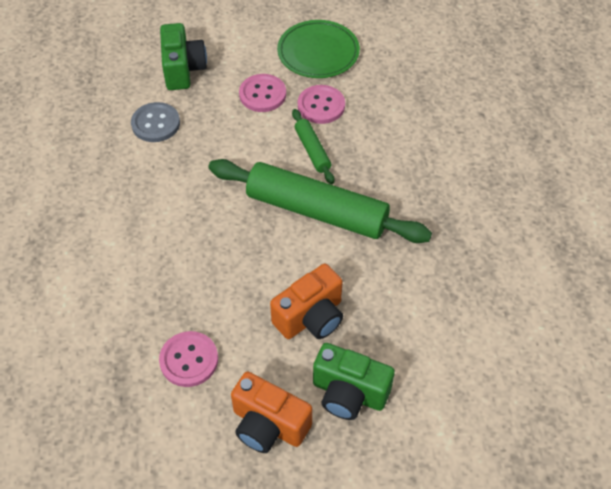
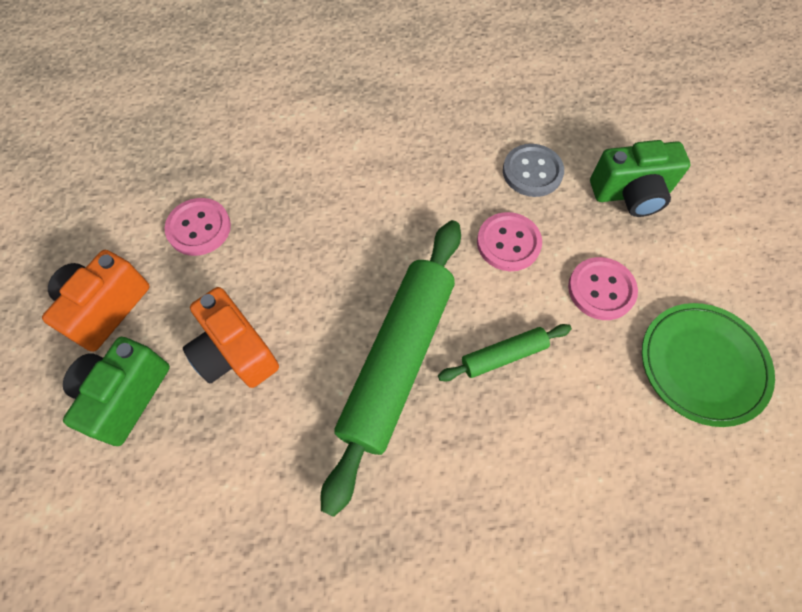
camera: 90 degrees right, 10 degrees up
pink button [298,85,345,124] -> pink button moved to [477,212,542,271]

